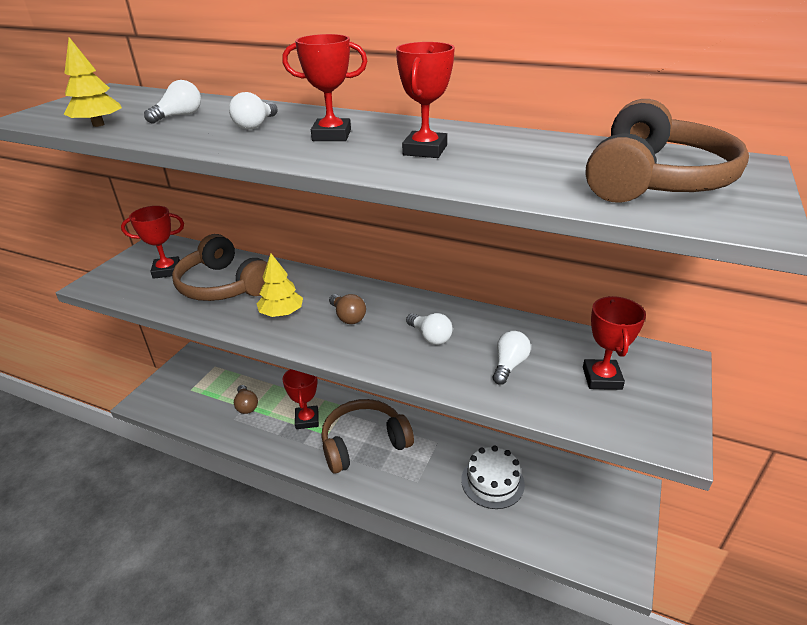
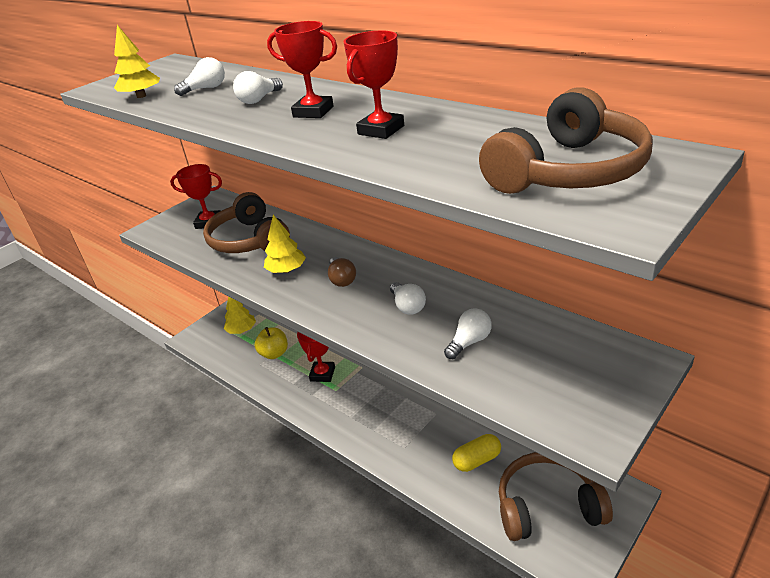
camera: 20 degrees right, 0 degrees up
brown light bulb [234,385,258,414] -> yellow apple [255,327,288,359]
brown headphones [321,399,414,474] -> brown headphones moved to [499,452,613,541]
white cake [461,446,525,509] -> yellow capsule [452,434,501,472]
red trophy [583,296,646,390] -> none
none -> yellow tree [224,297,256,334]

